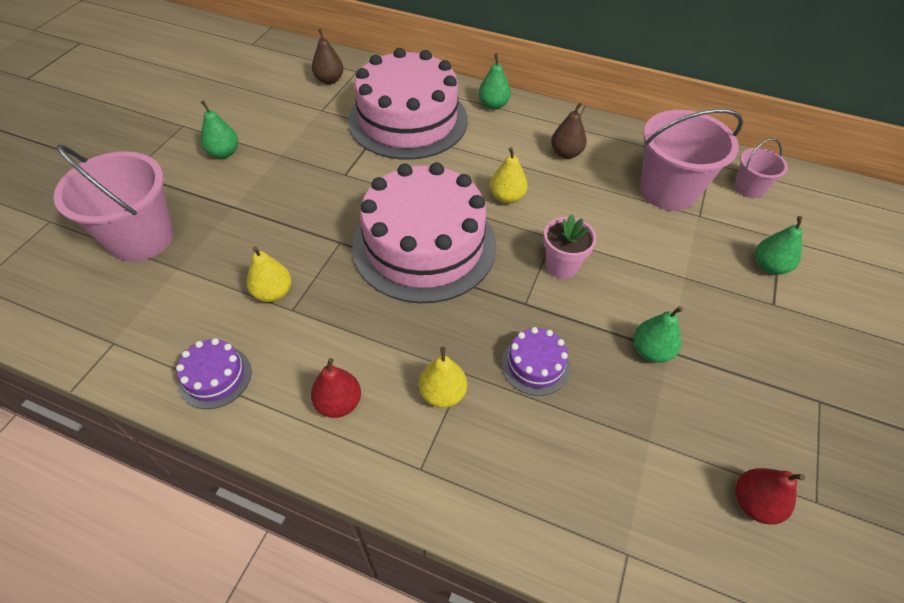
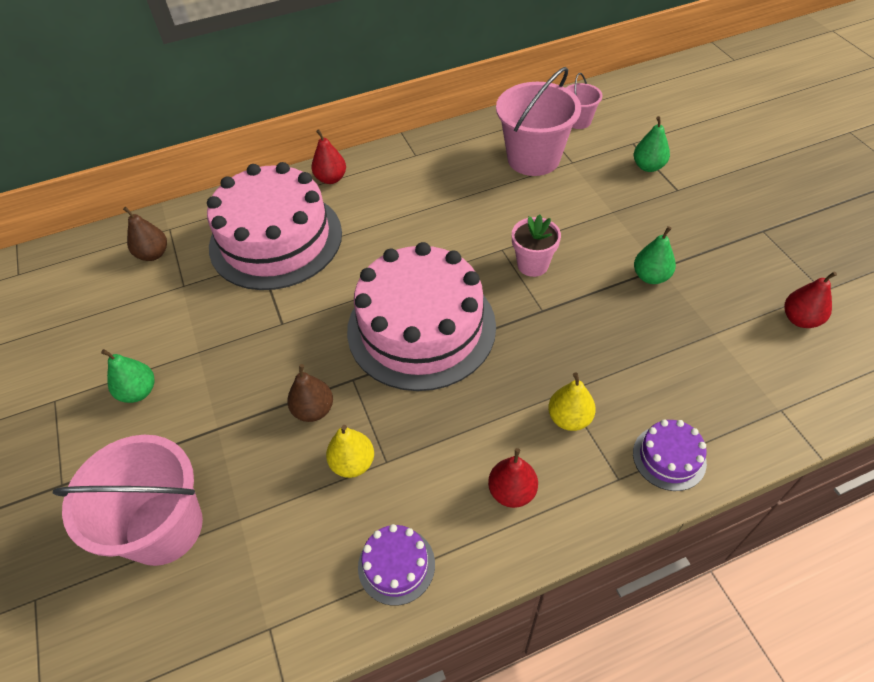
camera: 40 degrees left, 0 degrees up
green pear [478,53,511,110] -> red pear [311,129,346,184]
yellow pear [490,147,528,204] -> none
purple cake [501,327,570,396] -> purple cake moved to [633,420,707,491]
brown pear [551,102,587,159] -> brown pear moved to [287,364,333,422]

